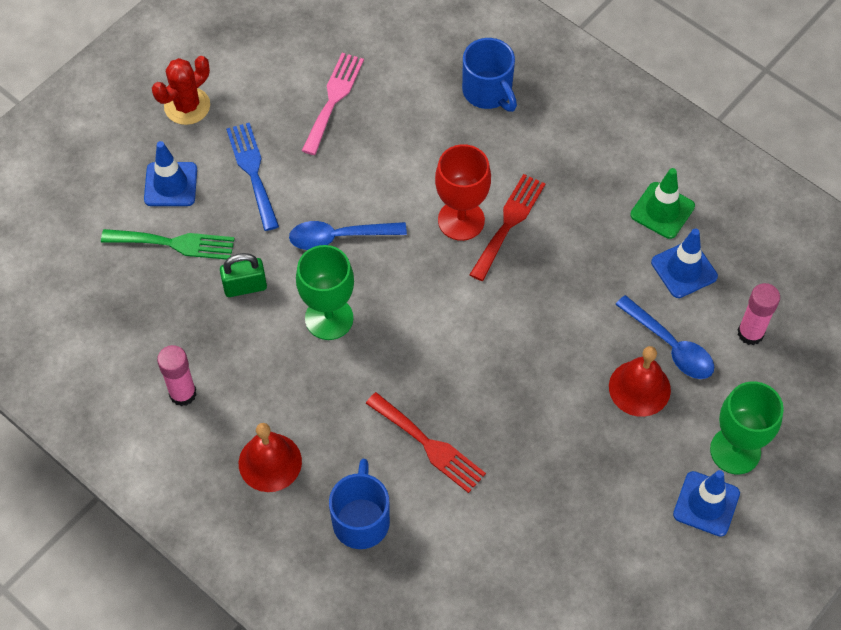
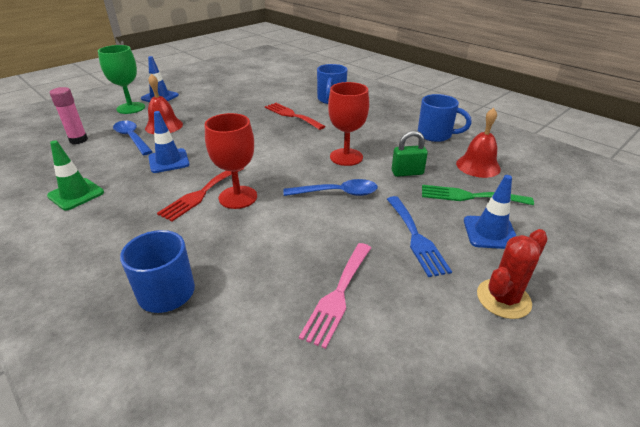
camera: 175 degrees left, 25 degrees down
pink glue stick [157,345,197,406] -> blue mug [418,94,471,142]
red bell [239,423,302,492] -> red bell moved to [456,108,501,178]
green goblet [296,245,354,340] -> red goblet [328,82,369,166]
blue traffic cone [651,229,718,298] -> blue traffic cone moved to [148,111,190,173]

